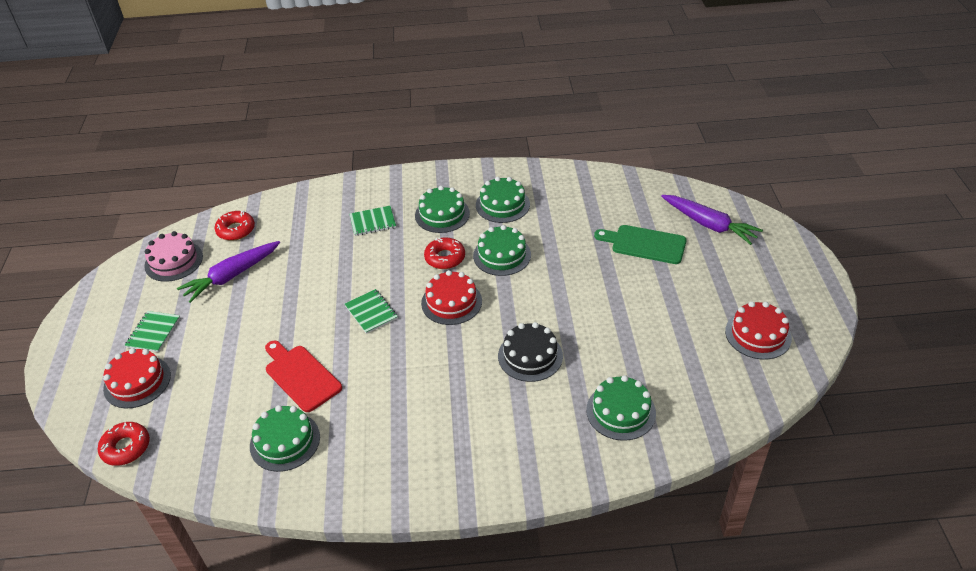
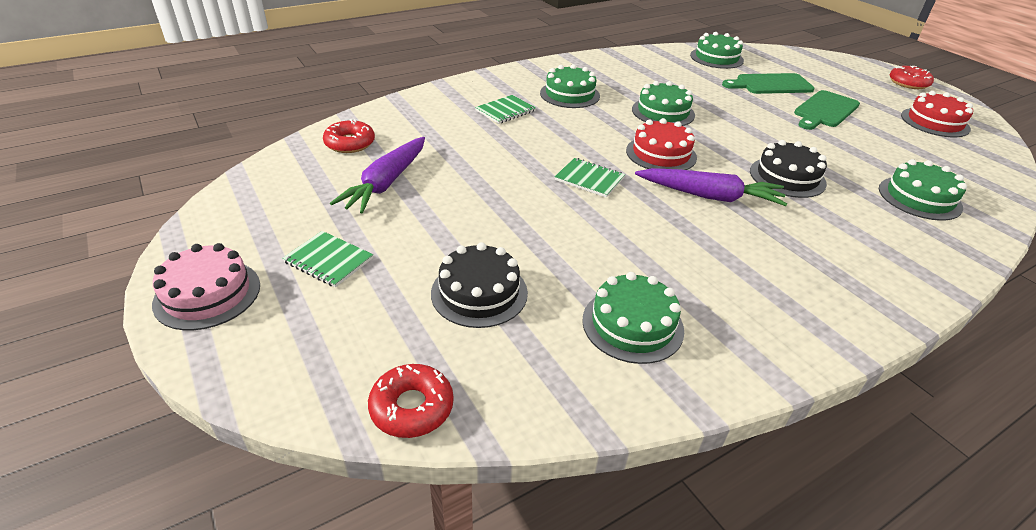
camera: 30 degrees left, 5 degrees down
red cake [103,348,171,408] -> none
green notebook [125,311,180,352] -> green notebook turned 45 degrees counterclockwise [282,231,373,288]
pink cake [144,231,203,282] -> pink cake moved to [152,243,260,330]
red cutting board [265,340,342,412] -> none
red donut [424,238,465,269] -> red donut moved to [889,66,934,89]
green cake [476,177,530,223] -> green cake moved to [690,32,744,69]
purple carrot [661,195,763,245] -> purple carrot moved to [635,168,787,206]
none -> black cake [431,242,528,328]
none -> green cutting board [794,90,860,130]

